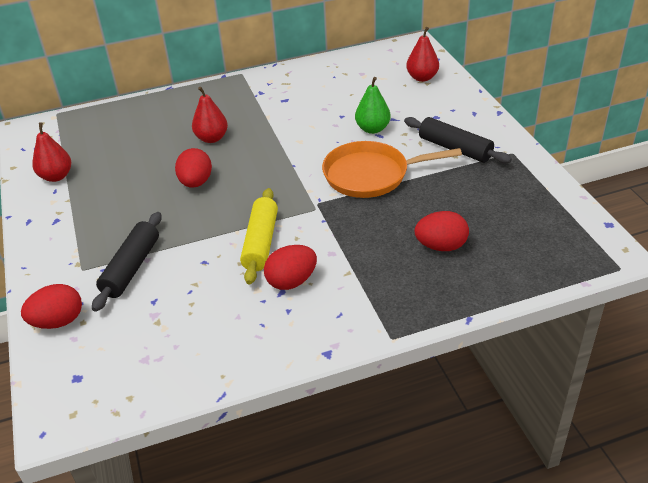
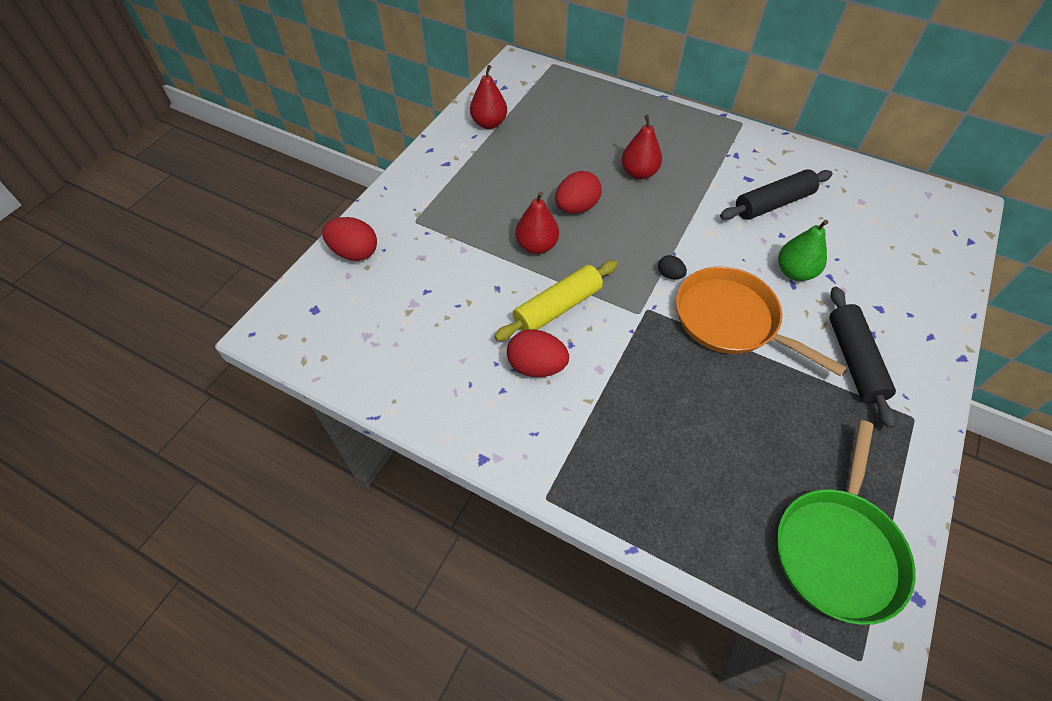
camera: 45 degrees right, 15 degrees up
black rolling pin [92,212,162,312] -> black rolling pin moved to [720,169,833,220]
red pear [406,27,439,82] -> red pear moved to [515,192,559,254]
red egg [415,211,469,251] -> none
none -> black egg [658,255,687,279]
none -> green pan [777,420,916,625]

